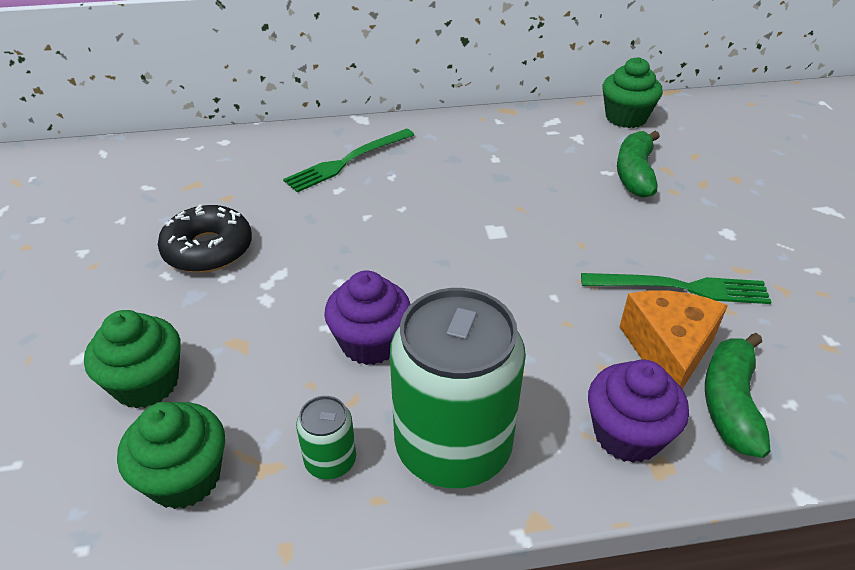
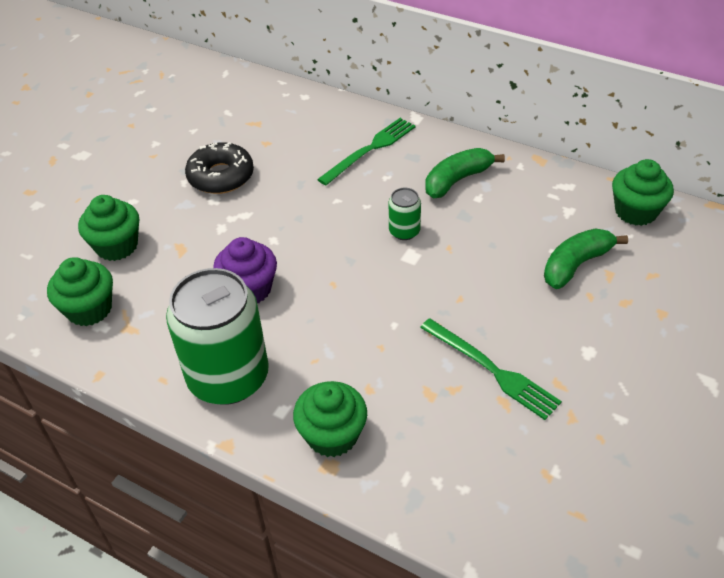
camera: 40 degrees right, 5 degrees up
green fork [283,129,414,193] -> green fork turned 135 degrees clockwise [317,118,416,185]
green can [296,396,356,479] -> green can moved to [389,188,421,240]
purple cupcake [588,360,689,463] -> green cupcake [293,381,367,457]
orange cheese [619,290,728,389] -> none
green banana [705,333,770,458] -> green banana moved to [425,148,505,198]

